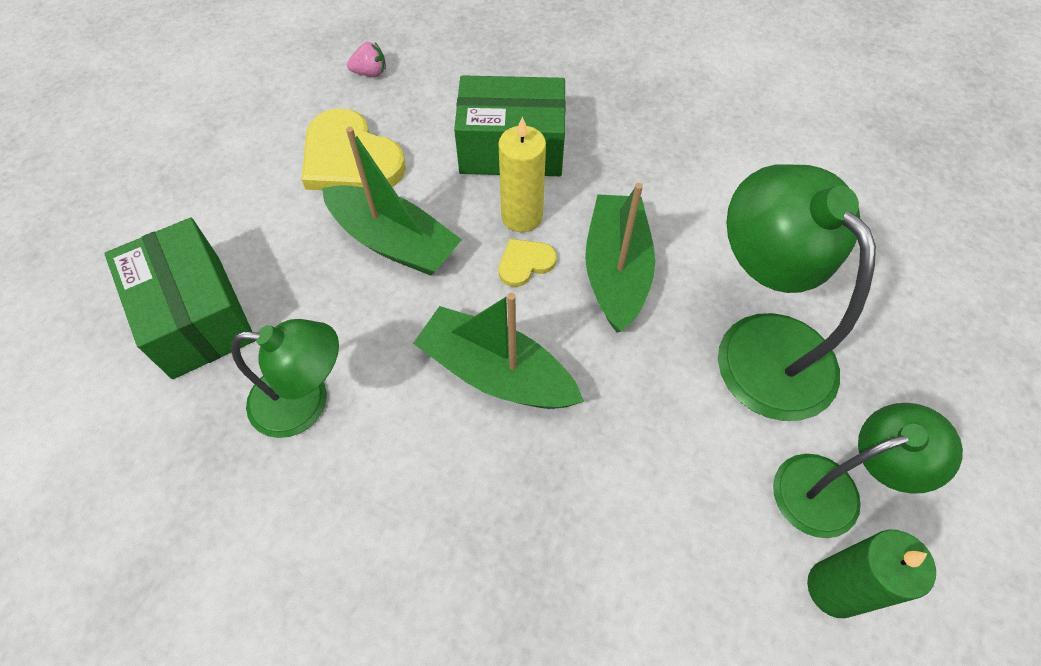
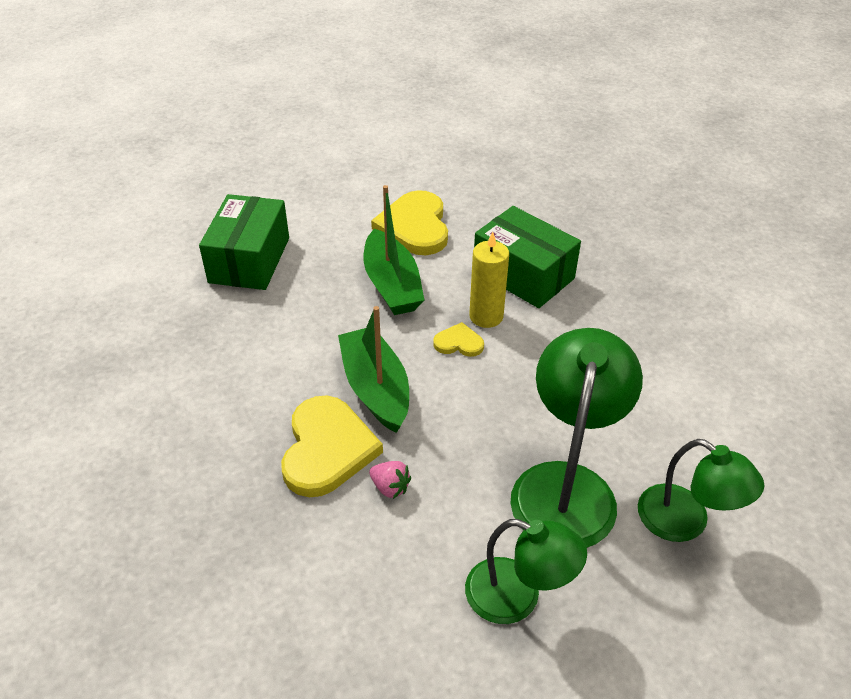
camera: 40 degrees right, 15 degrees down
green lamp [231,319,339,438] -> green lamp moved to [638,439,764,542]
pink strawberry [347,42,386,77] -> pink strawberry moved to [369,461,411,499]
green boat [585,183,655,332] -> none
green candle [807,530,936,618] -> none
none -> yellow heart [281,396,383,497]

